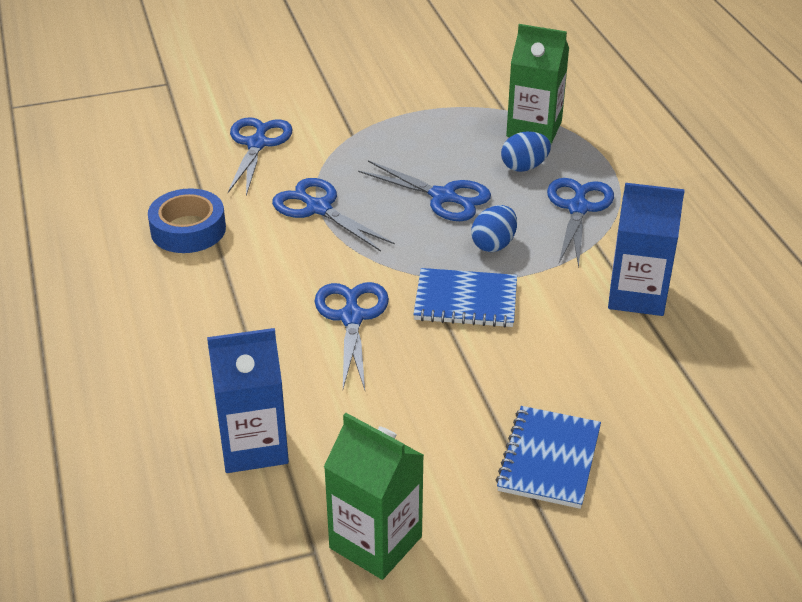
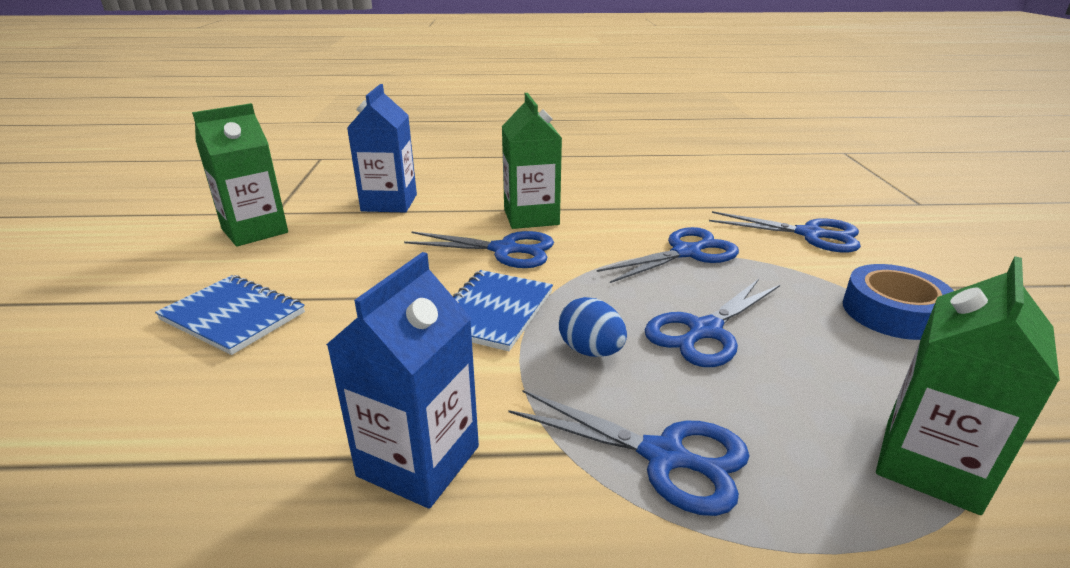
camera: 105 degrees right, 10 degrees down
blue tape [148,188,226,253] -> blue tape moved to [843,264,954,340]
blue egg [501,131,551,172] -> none
none -> green carton [502,93,562,229]

